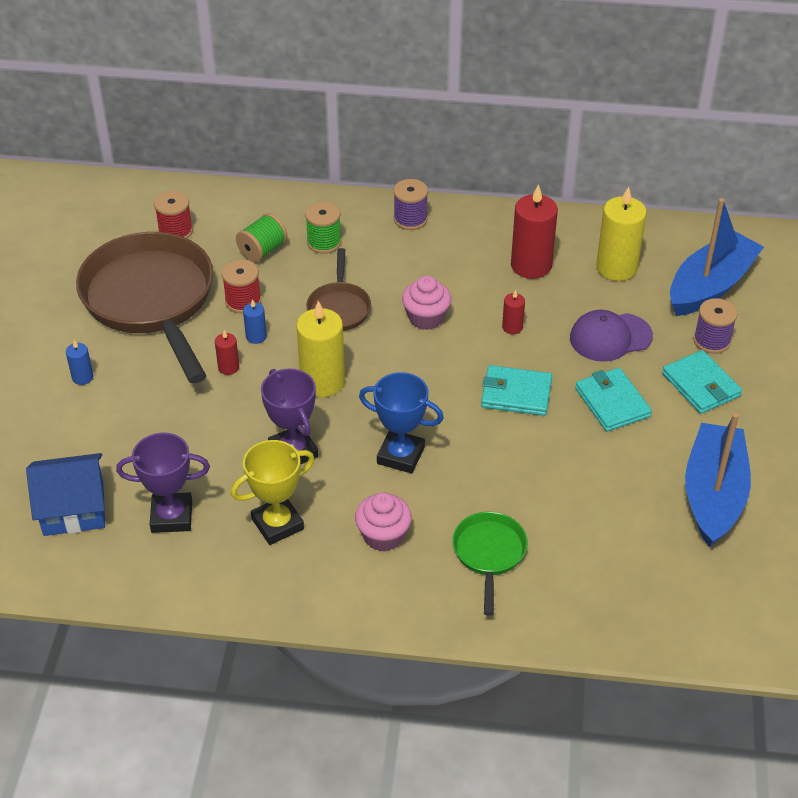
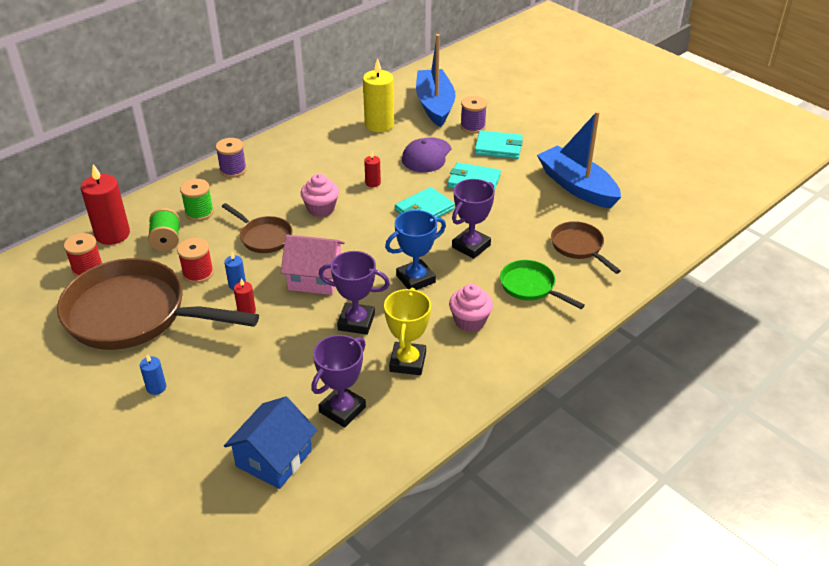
camera: 50 degrees left, 5 degrees down
yellow candle [296,301,345,397] -> pink house [281,235,345,295]
red candle [511,184,558,279] -> red candle moved to [81,164,130,245]
none -> purple trophy [452,179,495,259]
none -> brown pan [551,221,621,274]

